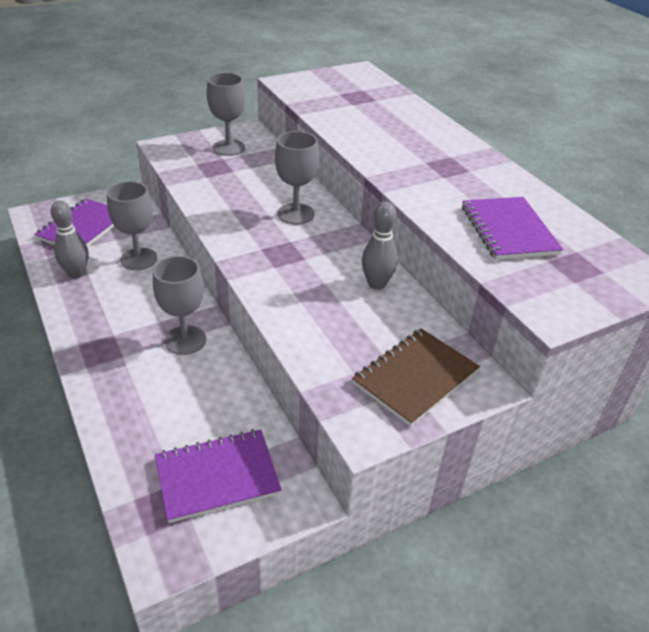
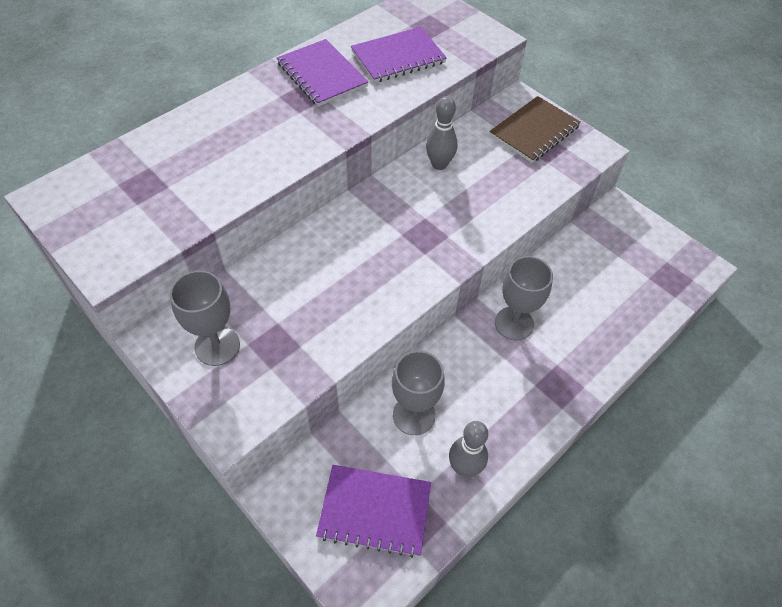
camera: 105 degrees left, 15 degrees up
purple notebook [155,429,281,523] -> purple notebook moved to [277,39,368,107]
grey goblet [275,131,319,224] -> none
brown notebook [352,328,480,427] -> brown notebook turned 75 degrees counterclockwise [490,96,581,163]

